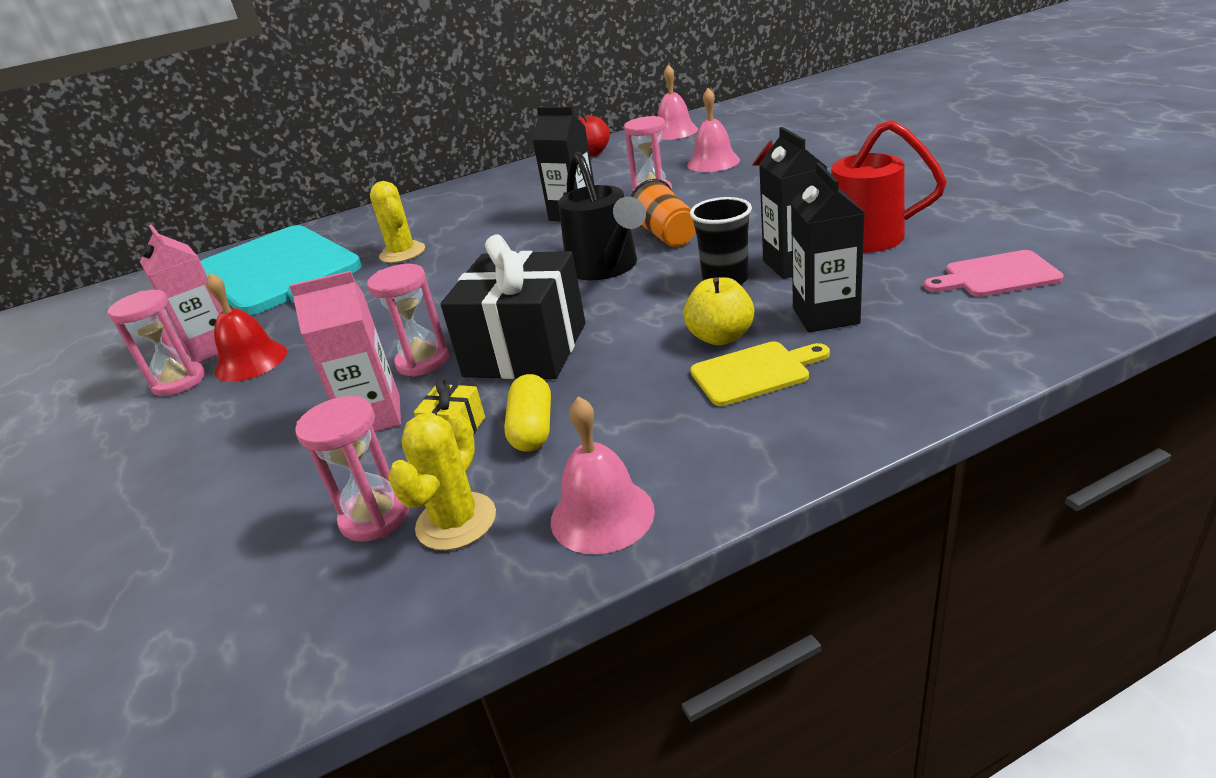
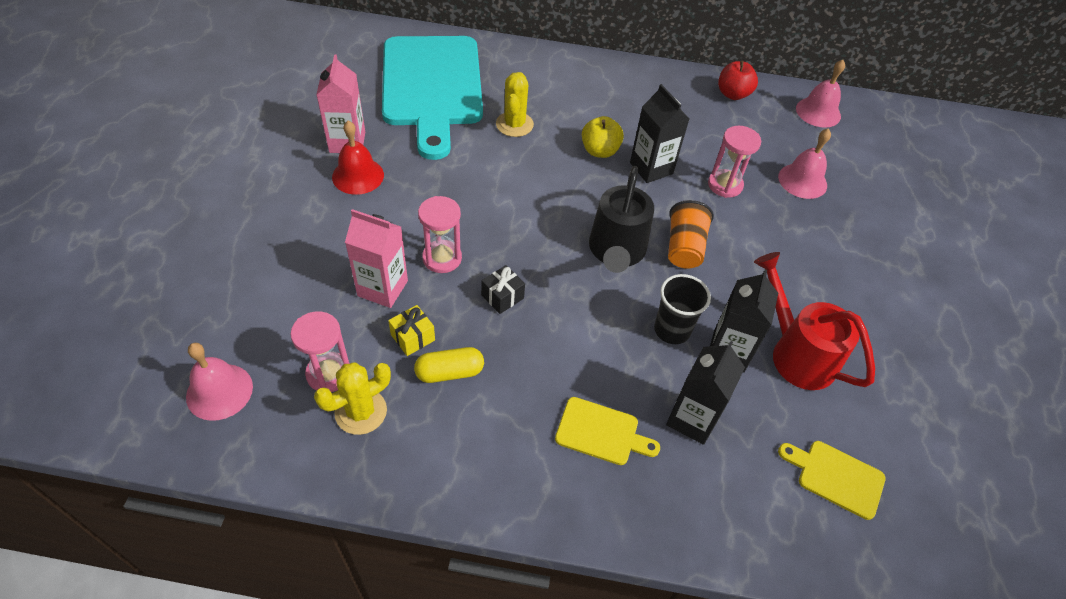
camera: 25 degrees right, 20 degrees up
pink hourglass [108,290,205,396] -> none
black gift [441,234,585,379] -> black gift [481,265,525,314], size x0.41
yellow capsule [504,374,551,452] -> yellow capsule turned 45 degrees clockwise [414,347,484,383]
pink bell [551,396,655,554] -> pink bell moved to [186,343,253,421]
yellow apple [683,277,754,345] -> yellow apple moved to [582,116,624,158]
pink cutting board [924,250,1064,297] -> yellow cutting board [778,441,886,520]

